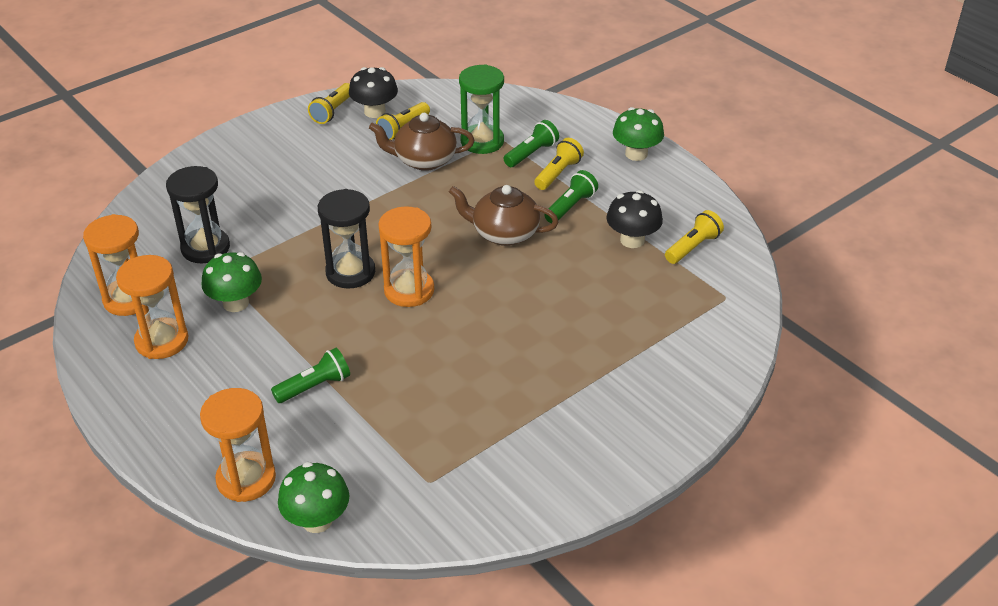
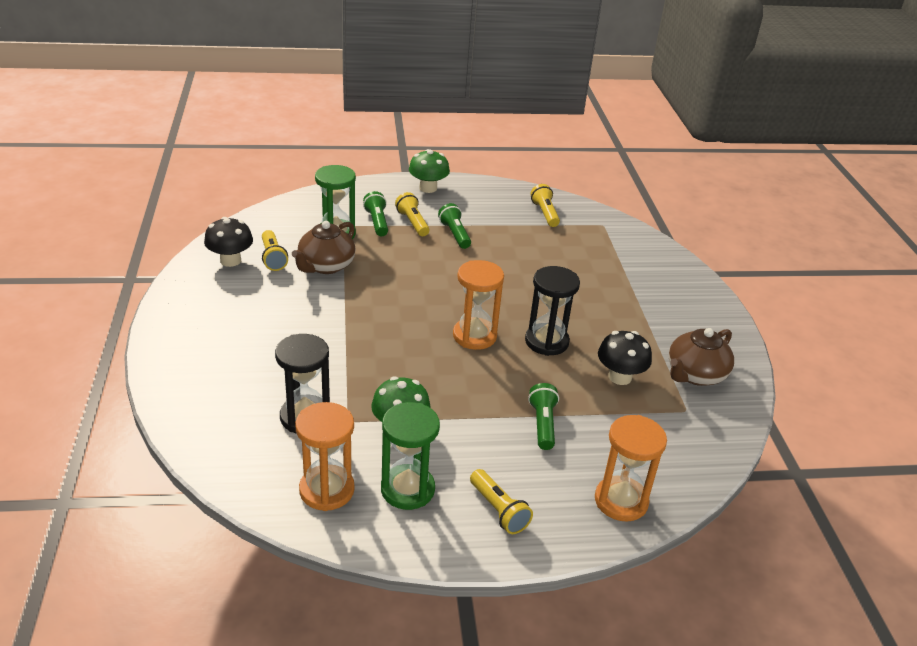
camera: 60 degrees left, 5 degrees down
orange hourglass [116,255,189,359] -> green hourglass [381,402,440,510]
green mushroom [278,462,349,533] -> none
yellow flashlight [308,83,350,124] -> yellow flashlight moved to [470,469,533,534]
black hourglass [318,189,375,289] -> black hourglass moved to [525,266,580,356]
brown teapot [449,185,559,246] -> brown teapot moved to [669,328,734,386]
black mushroom [606,190,663,248] -> black mushroom moved to [598,331,652,385]

